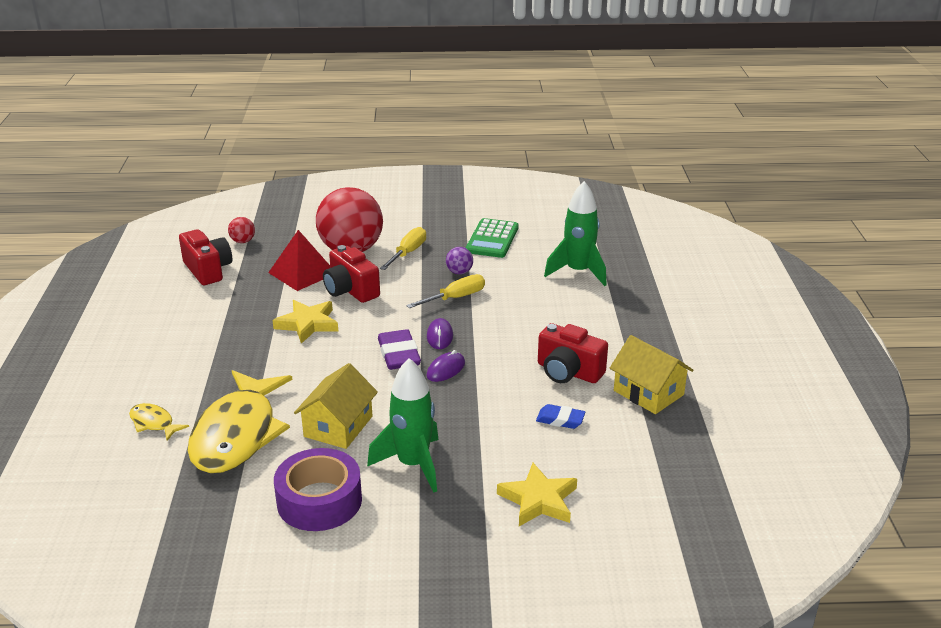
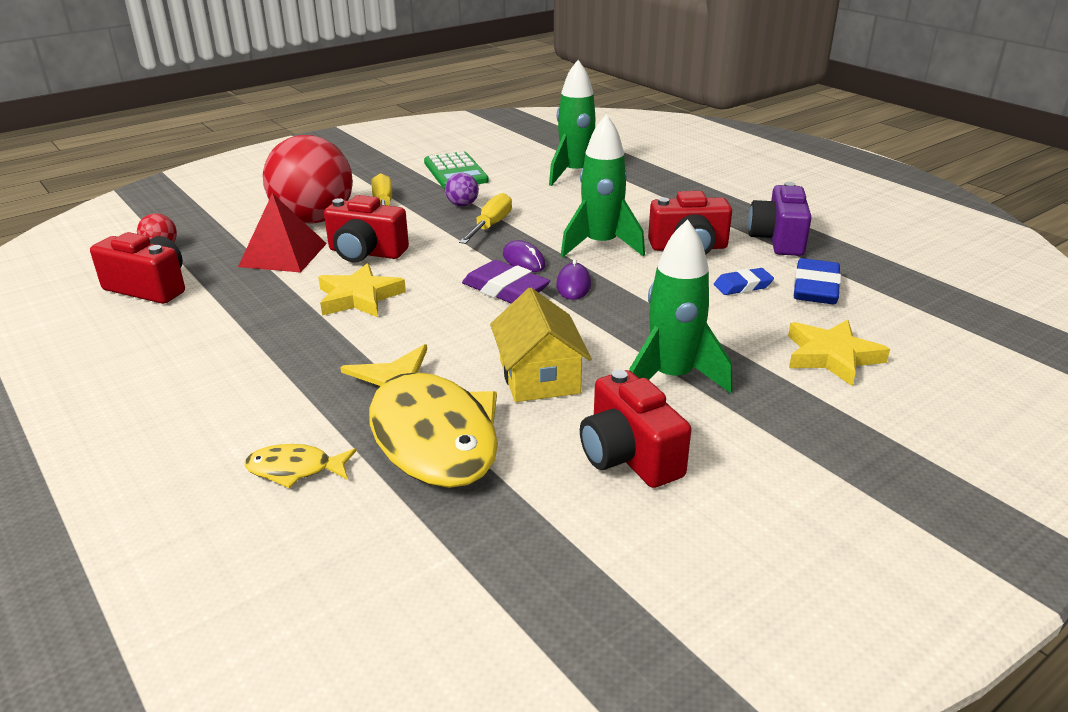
camera: 35 degrees left, 0 degrees up
purple tape [274,448,362,531] -> red camera [580,370,691,488]
yellow house [610,335,693,414] -> purple camera [748,182,812,256]
none -> green rocket [561,114,645,257]
none -> blue eraser [794,258,841,304]

